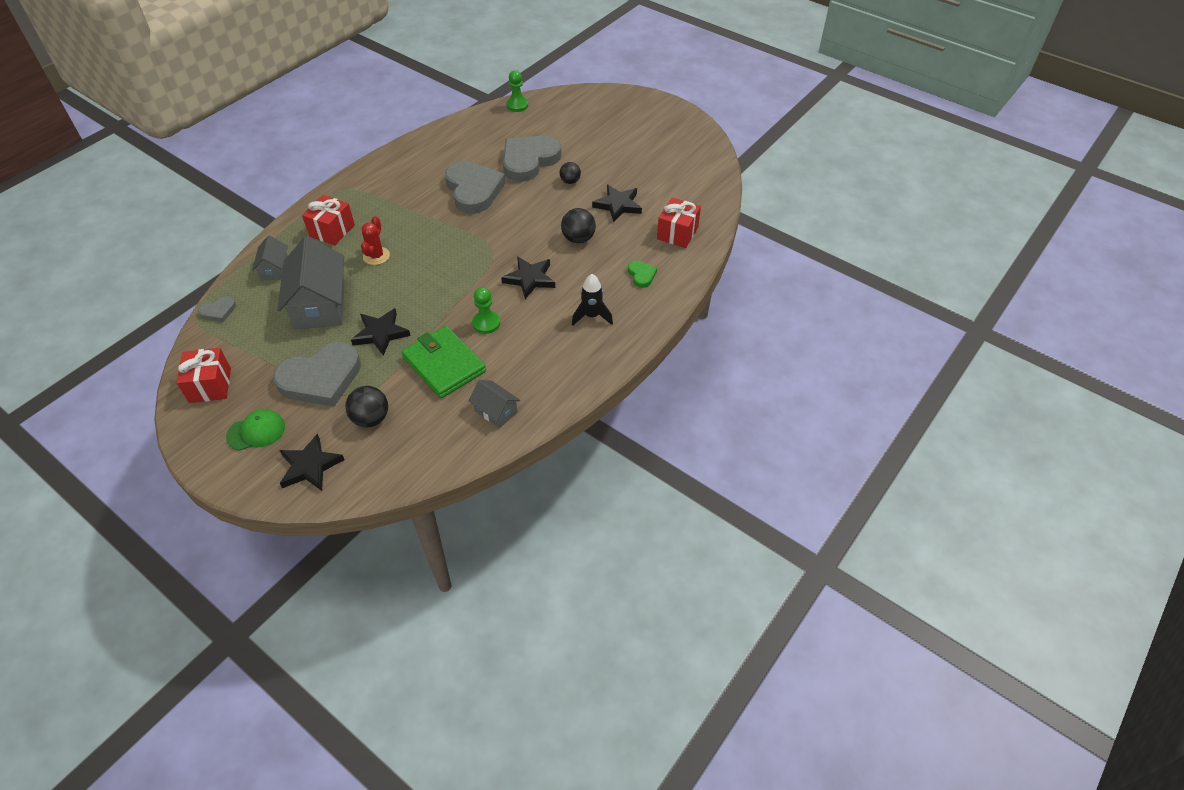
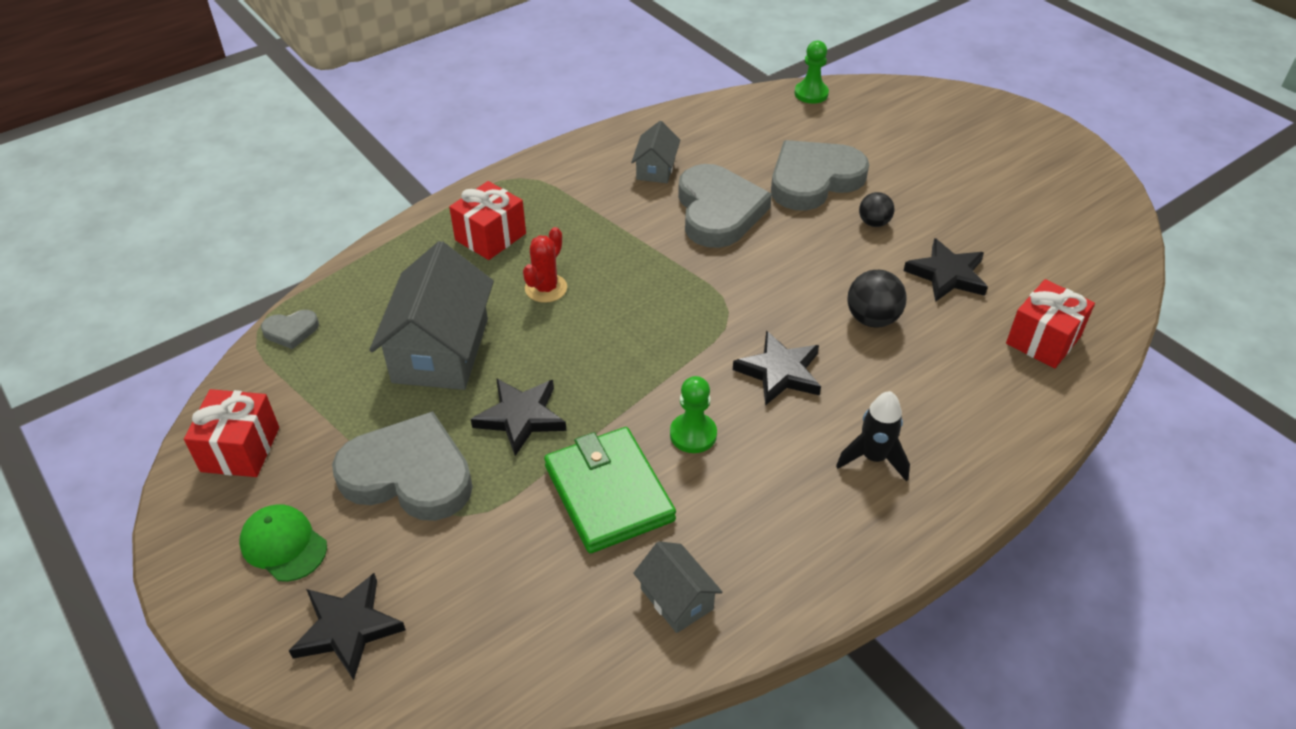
camera: 15 degrees right, 5 degrees down
green cap [226,409,285,451] -> green cap turned 135 degrees counterclockwise [239,504,327,582]
grey house [252,235,288,280] -> grey house moved to [631,121,680,183]
grey heart [273,342,361,407] -> grey heart turned 150 degrees counterclockwise [332,411,473,521]
black ball [345,386,388,427] -> none
green heart [628,261,657,288] -> none

